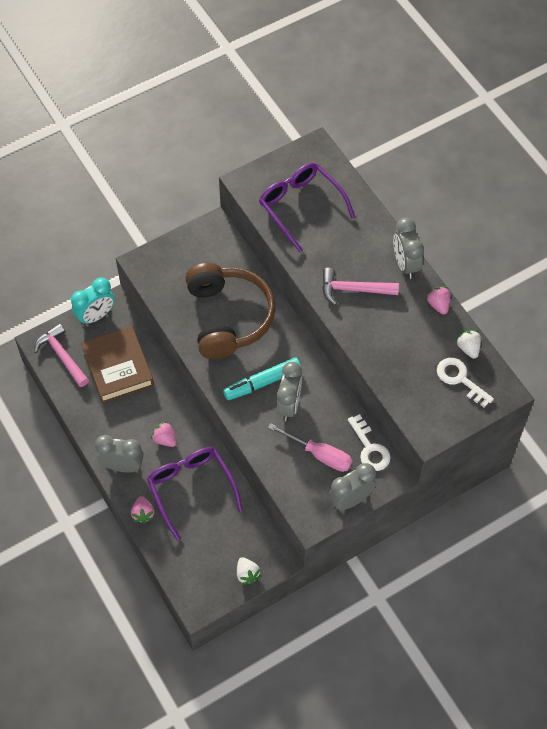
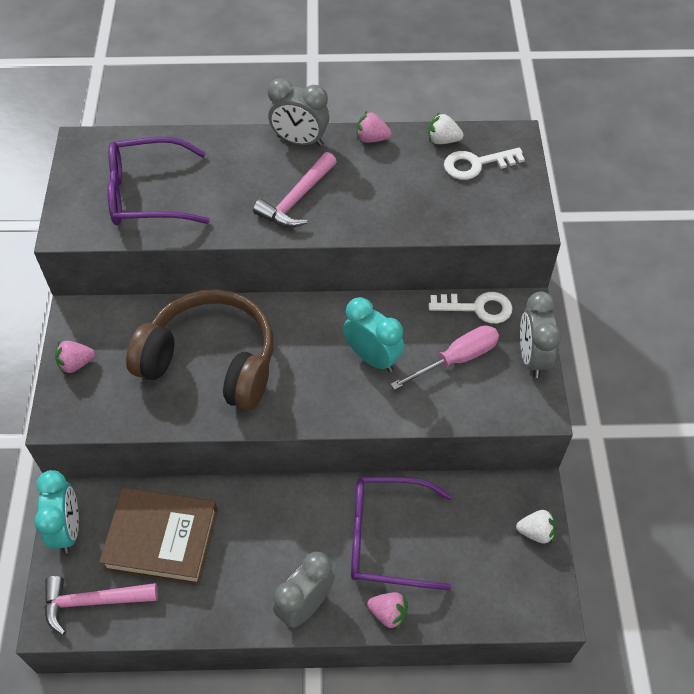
camera: 60 degrees left, 5 degrees down
pink strawberry [151,421,177,447] -> pink strawberry moved to [55,341,95,375]
turquoise marker [223,357,301,400] -> none
grey clock [276,362,302,421] -> turquoise clock [343,297,404,372]

